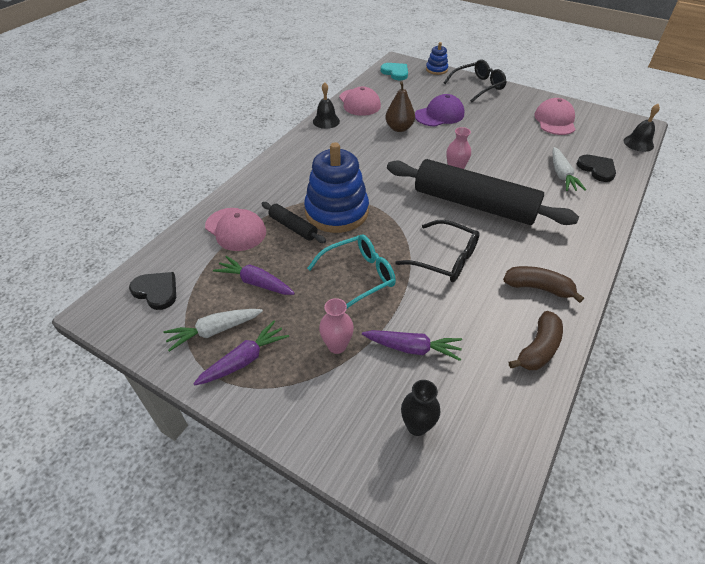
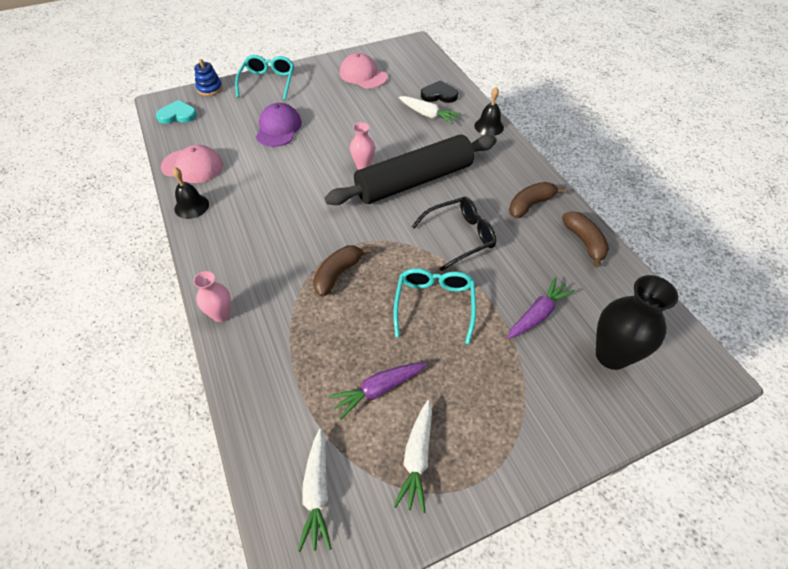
camera: 55 degrees left, 5 degrees up
black heart [129,272,176,310] -> white carrot [298,429,332,552]
purple carrot [193,321,289,385] -> none
pink cap [205,208,266,251] -> none
black rolling pin [261,202,326,243] -> none
blue stacking toy [304,142,369,233] -> brown banana [313,245,371,297]
pink vase [319,298,354,354] -> pink vase moved to [193,271,231,322]
brown pear [385,81,415,132] -> none
black vase [401,380,440,436] -> black vase [596,275,678,370], size x1.75
black glasses [444,60,507,102] -> turquoise glasses [235,55,294,100]
black bell [623,104,660,152] -> black bell moved to [474,87,504,136]

